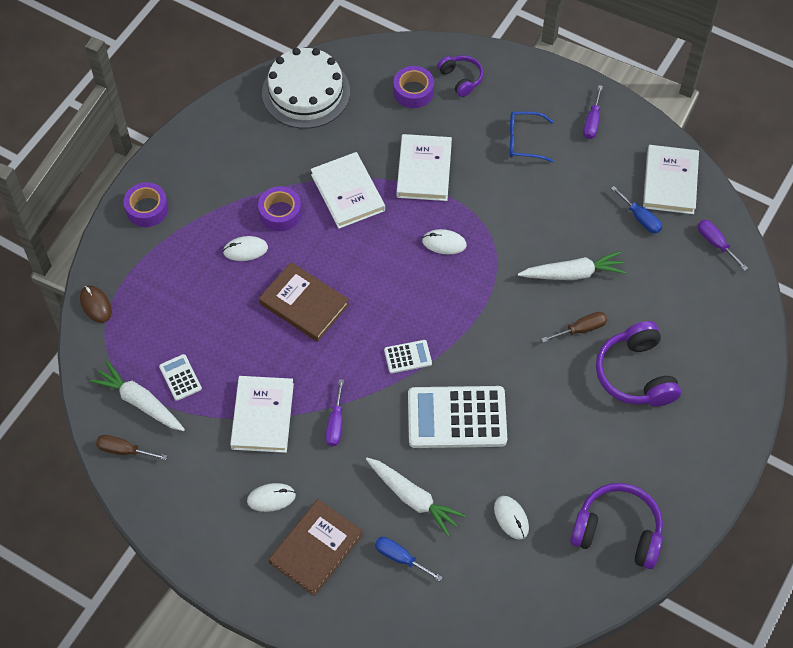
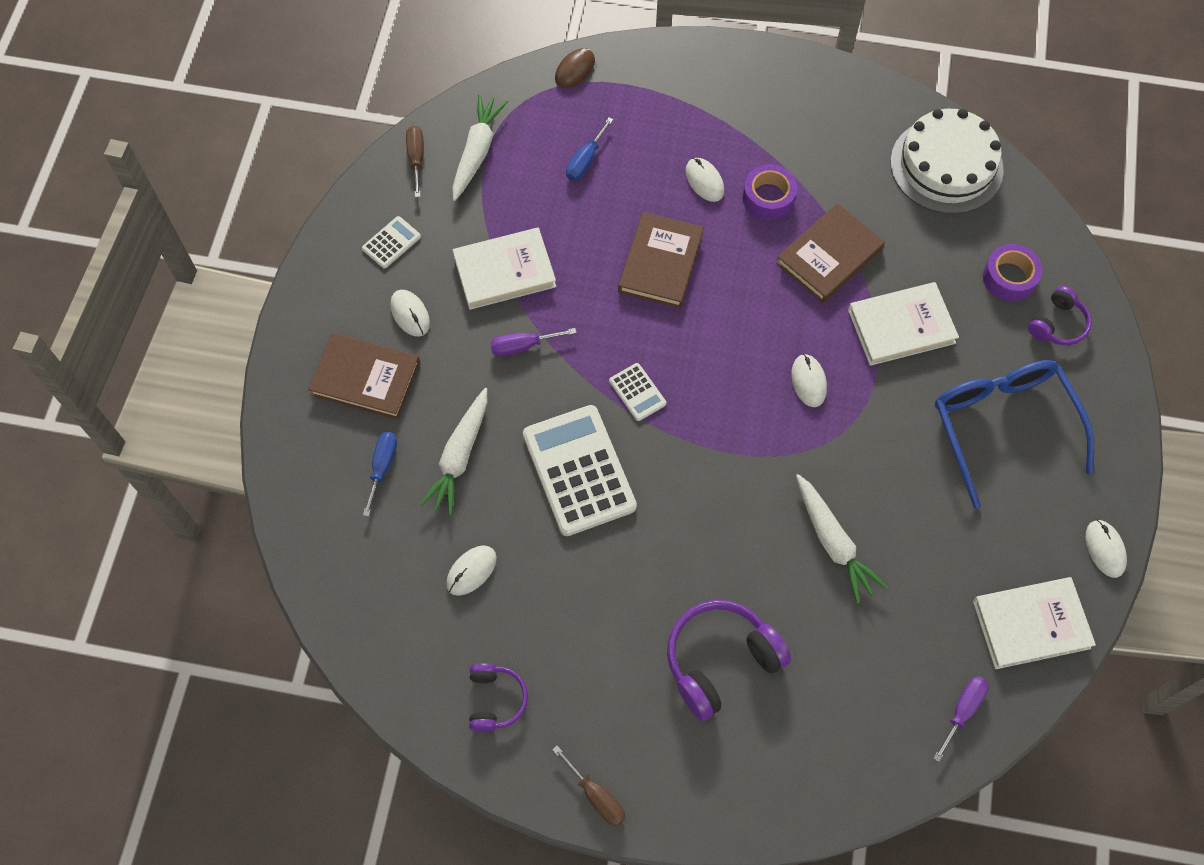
camera: 70 degrees right, 5 degrees up
purple tape [124,182,168,227] -> none
white calculator [159,354,202,401] -> white calculator moved to [362,216,421,268]
white book [311,152,385,229] -> brown book [776,203,885,303]
blue glasses [510,112,554,162] -> blue glasses [935,360,1094,509], size x1.89
brown screwdriver [541,312,607,343] -> brown screwdriver moved to [552,746,625,826]
purple headphones [570,483,663,569] -> purple headphones [469,663,528,732], size x0.58
purple screwdriver [583,85,603,139] -> none
blue screwdriver [611,186,662,234] -> blue screwdriver moved to [566,117,614,181]
none -> white mouse [1086,519,1127,578]

